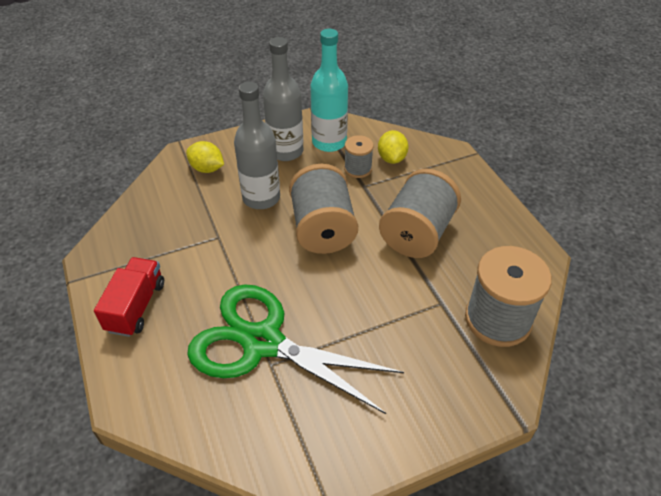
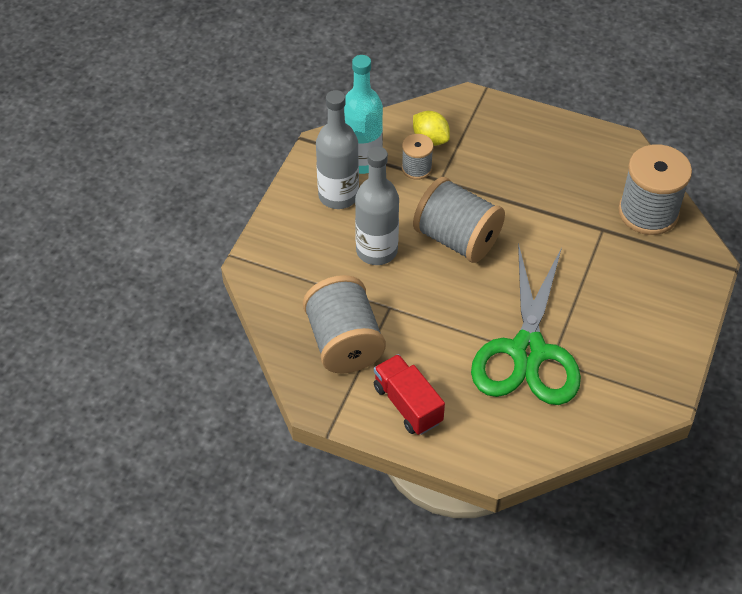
camera: 45 degrees left, 5 degrees up
yellow lemon [186,141,224,173] -> none
green scissors [187,284,404,414] -> green scissors turned 60 degrees counterclockwise [471,243,581,405]
grey spool [379,168,461,258] -> grey spool moved to [303,275,386,374]

